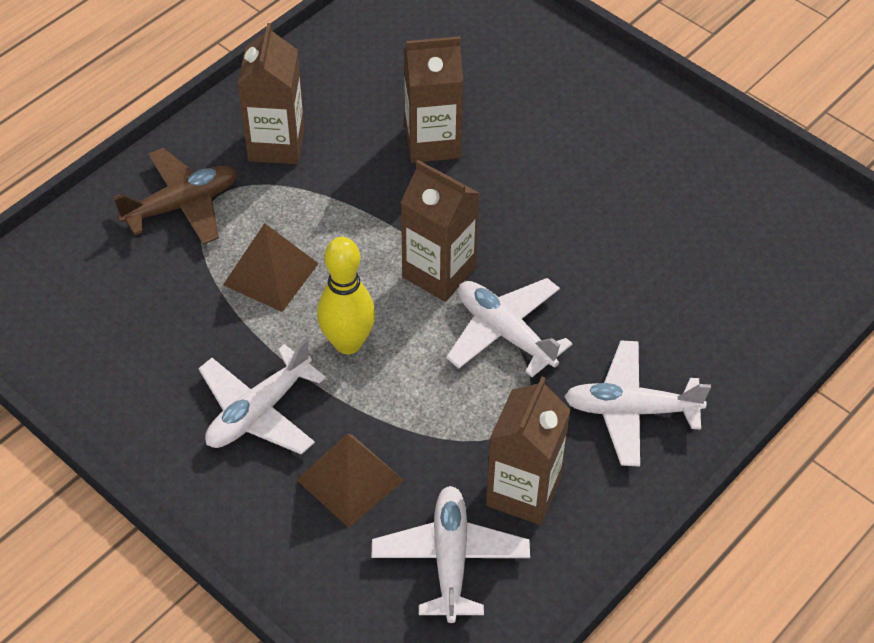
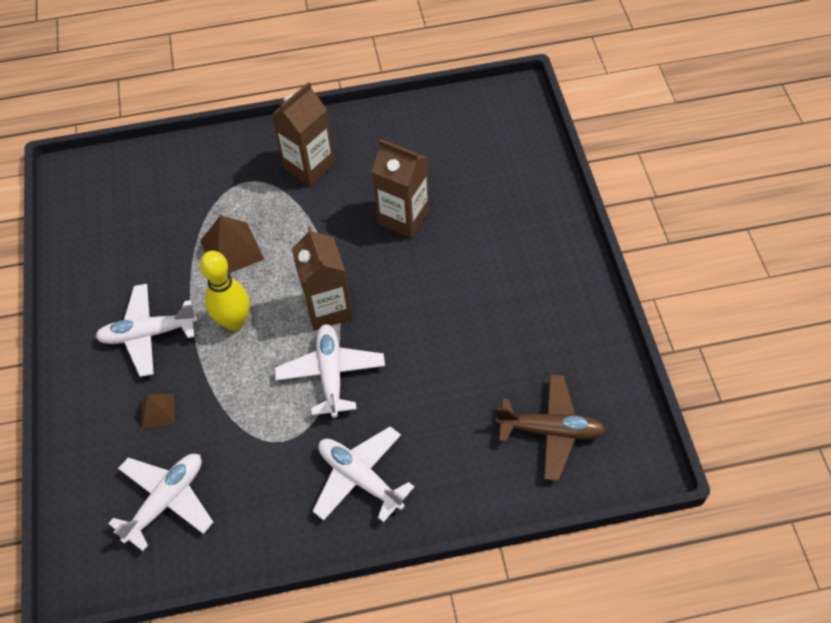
camera: 40 degrees right, 5 degrees up
brown plane [113,148,237,245] -> brown plane moved to [496,374,606,481]
brown pyramid [297,434,404,528] -> brown pyramid [141,394,175,429], size x0.59
brown carton [486,377,571,525] -> none

